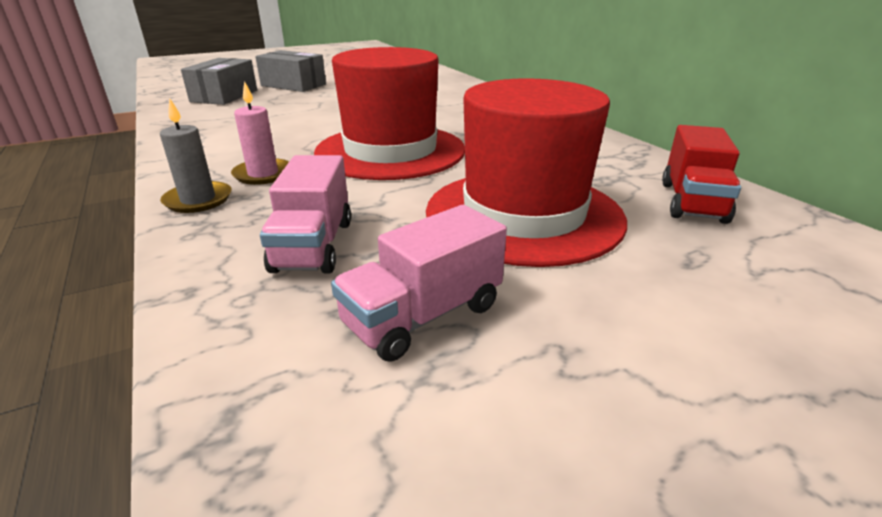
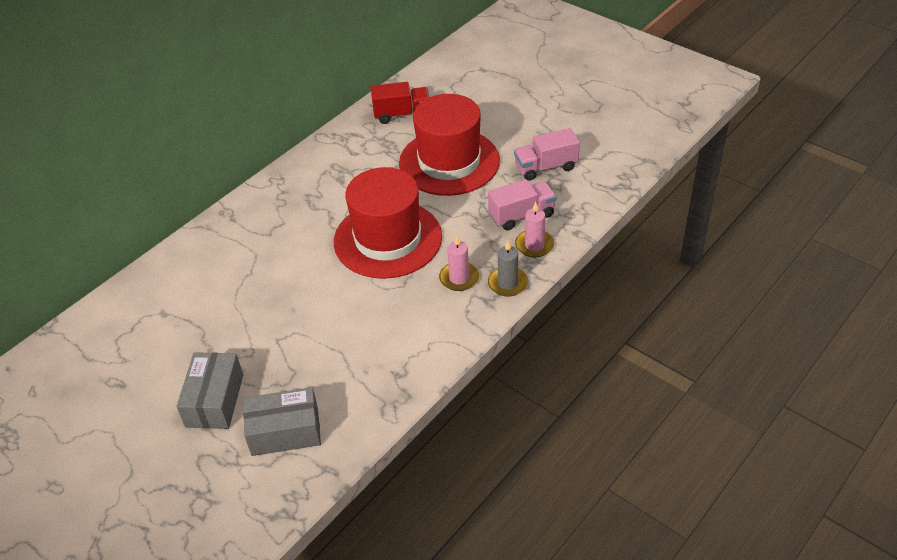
camera: 110 degrees left, 15 degrees up
pink truck [331,205,507,362] -> pink truck turned 135 degrees clockwise [514,128,580,181]
none -> pink candle [515,202,554,257]

